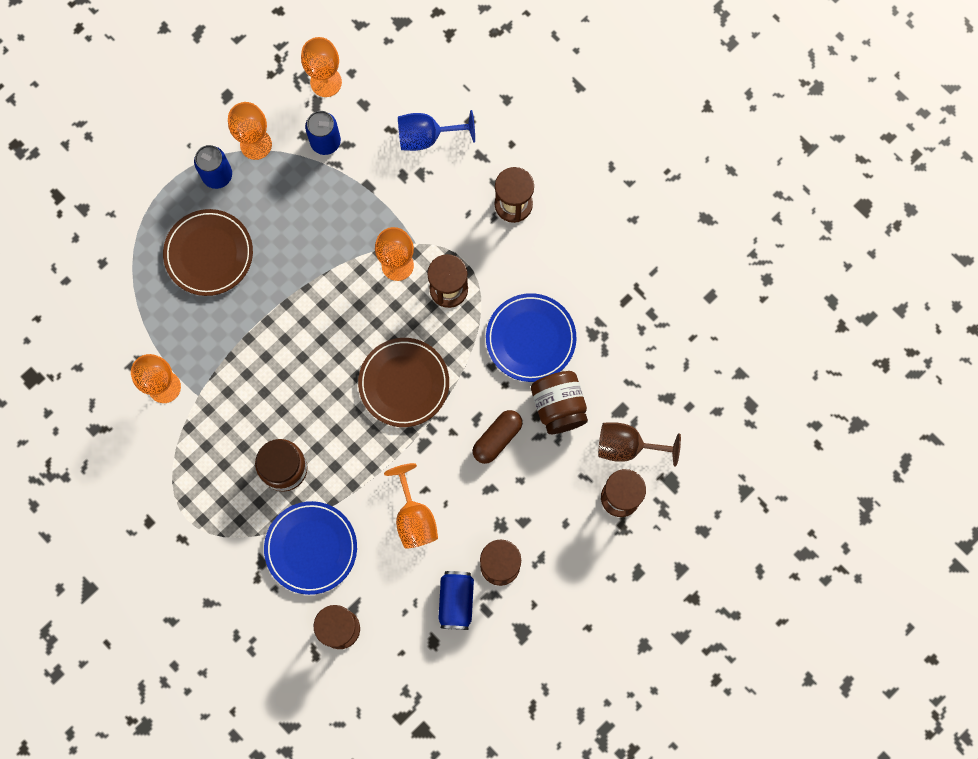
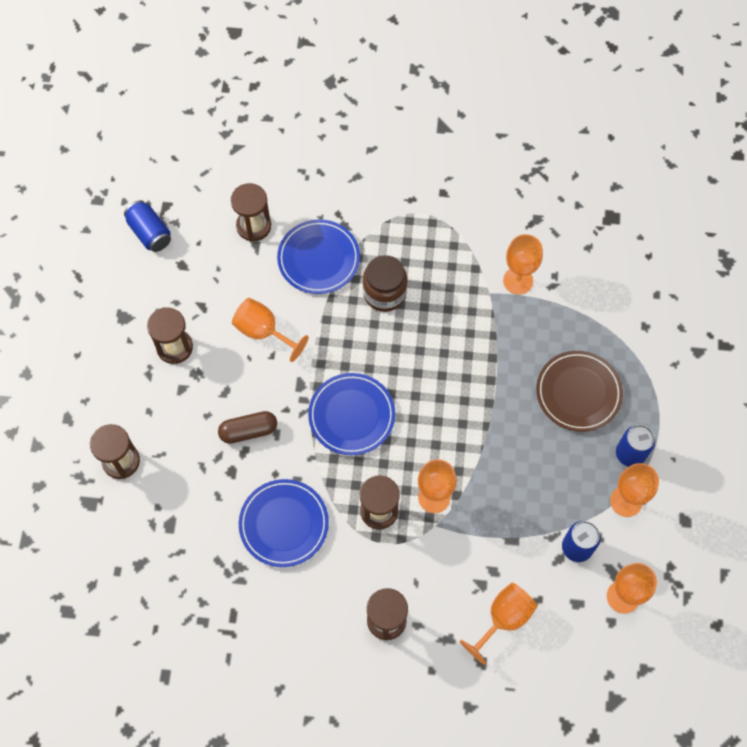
camera: 140 degrees right, 10 degrees down
brown plate [358,338,449,427] -> blue plate [308,373,395,455]
blue goblet [398,110,475,151] -> orange goblet [460,583,538,665]
blue can [438,571,474,630] -> blue can moved to [124,200,171,252]
brown capsule [473,410,522,464] -> brown capsule turned 75 degrees clockwise [218,411,277,444]
brown jar [531,371,588,434] -> none
brown goblet [598,423,681,467] -> none

